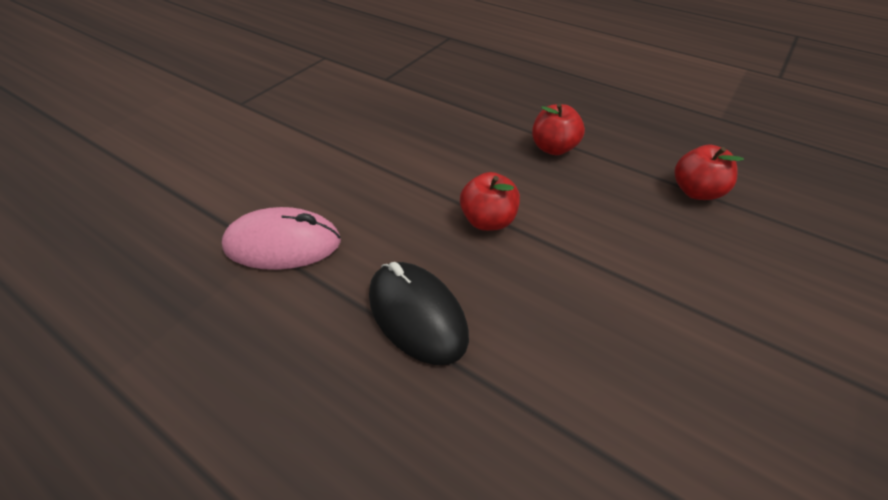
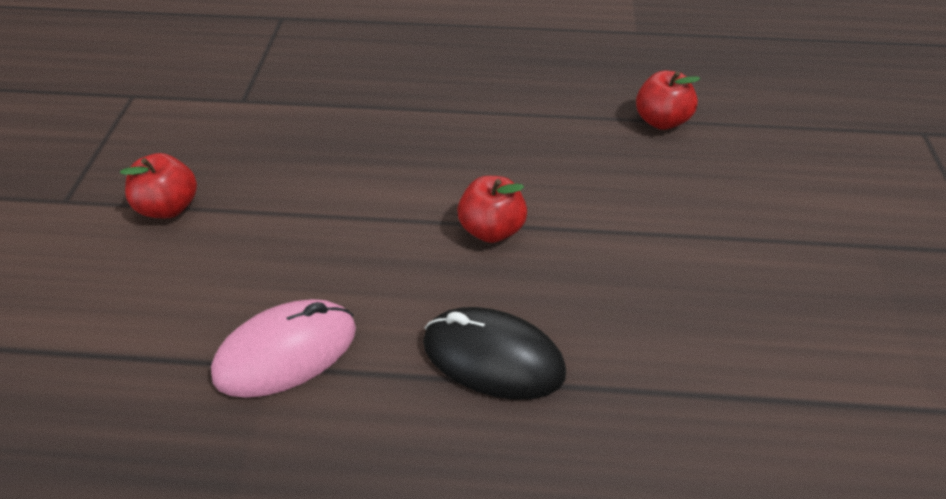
camera: 30 degrees left, 0 degrees up
red apple [532,103,585,155] -> red apple moved to [120,153,197,218]

